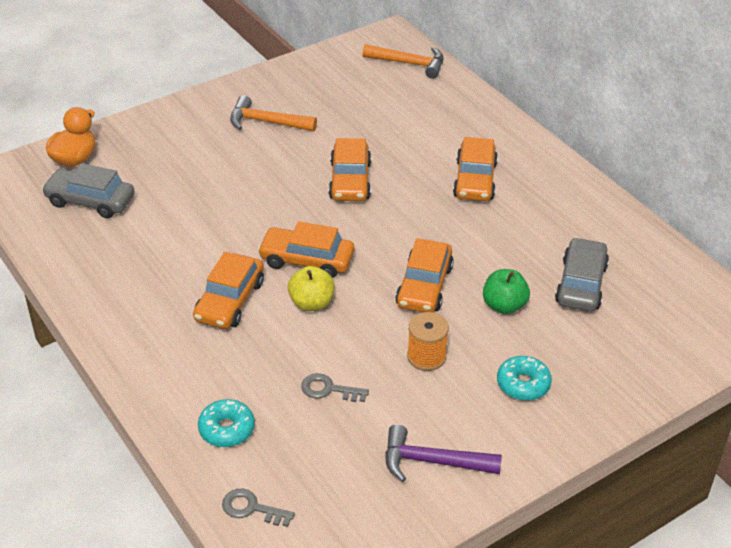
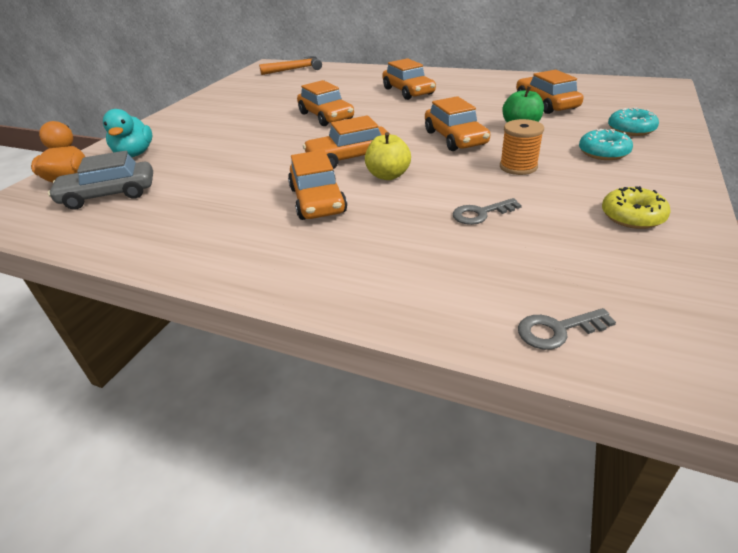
camera: 30 degrees left, 5 degrees down
turquoise donut [198,399,255,447] -> turquoise donut moved to [608,107,659,136]
orange hammer [230,95,317,131] -> none
purple hammer [385,424,502,482] -> yellow donut [602,186,671,229]
grey car [555,237,609,312] -> orange car [516,70,583,114]
none -> turquoise duck [103,109,153,157]

